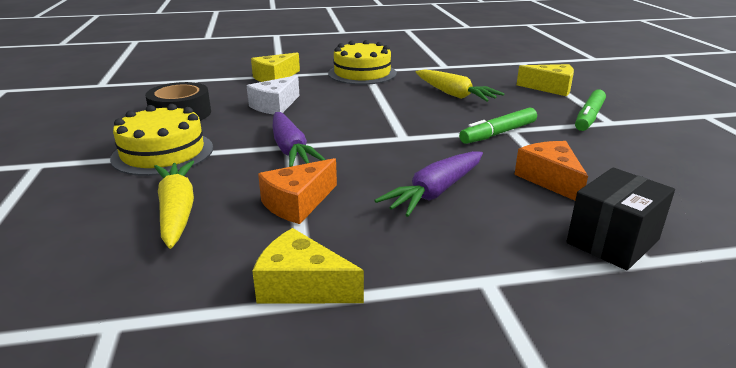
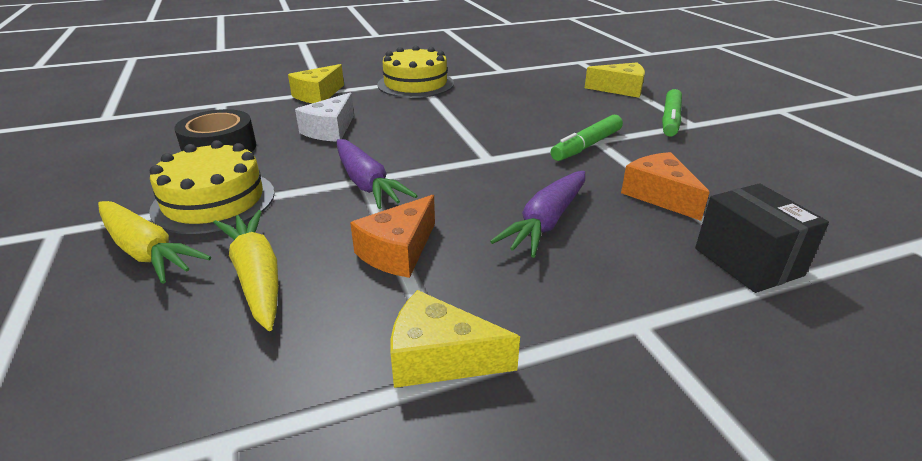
camera: 10 degrees left, 5 degrees up
yellow carrot [416,69,505,102] -> yellow carrot moved to [98,201,211,284]
black box [566,168,675,270] -> black box turned 60 degrees counterclockwise [695,183,829,293]

